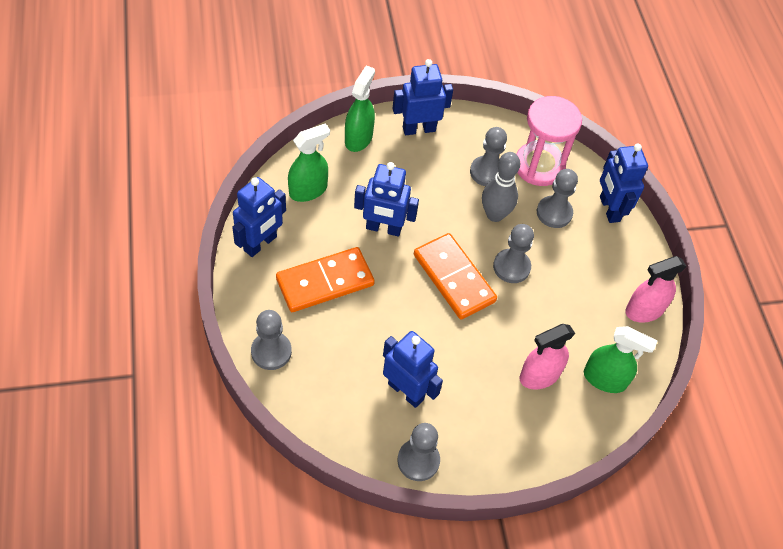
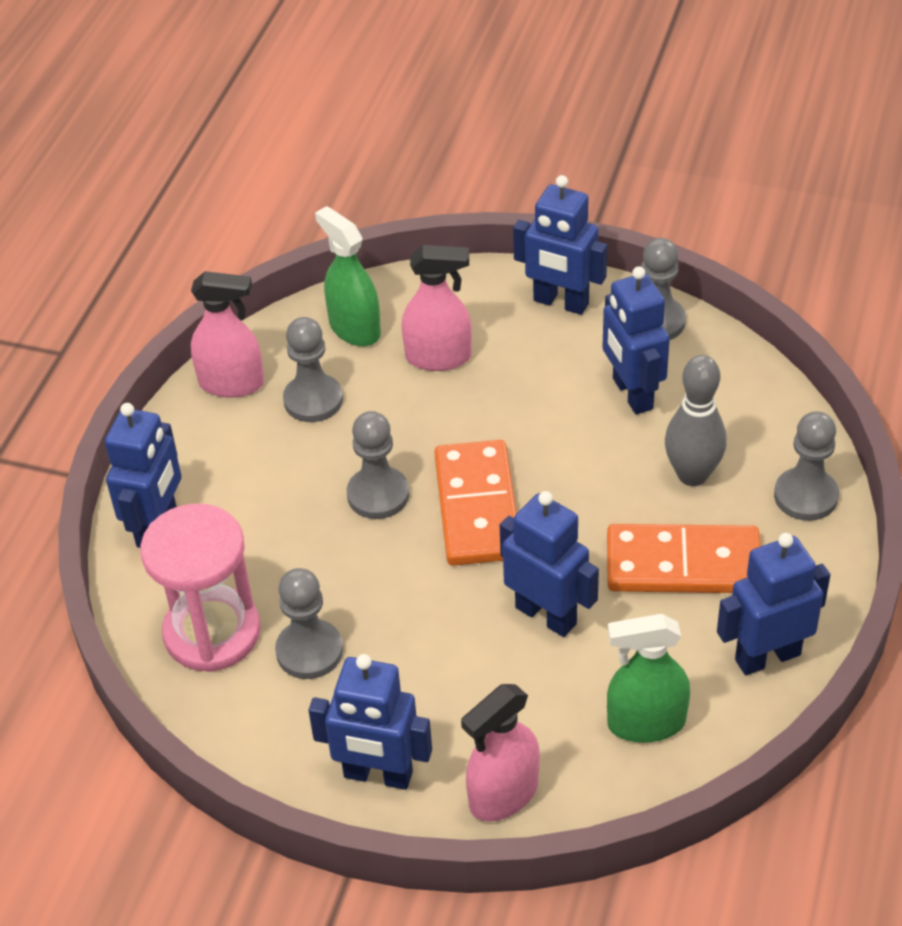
camera: 145 degrees left, 10 degrees down
green spray bottle [345,66,375,152] -> pink spray bottle [461,684,539,822]
grey bowling pin [482,152,520,222] -> grey bowling pin moved to [665,355,727,486]
grey pawn [537,169,578,228] -> grey pawn moved to [283,317,343,422]
none -> blue robot [513,175,607,315]

